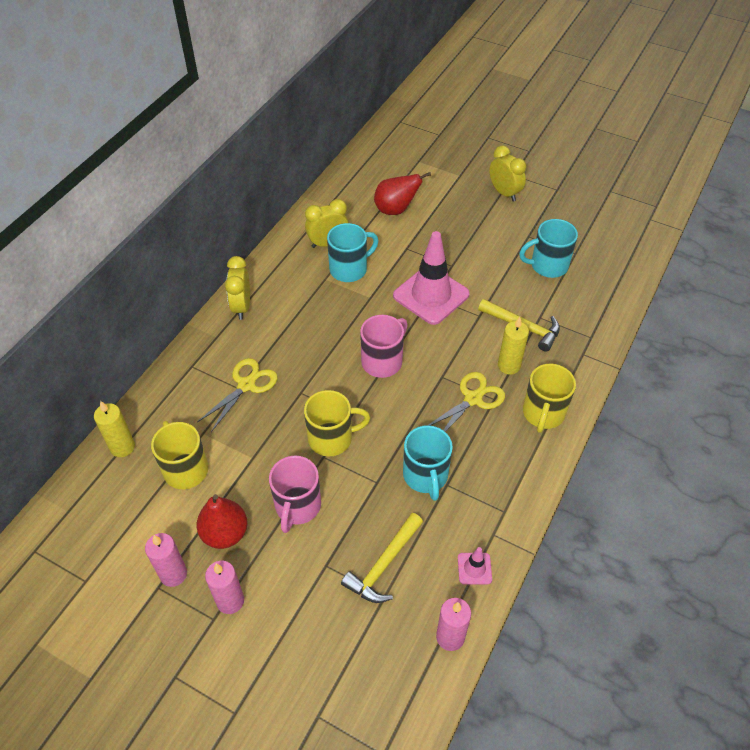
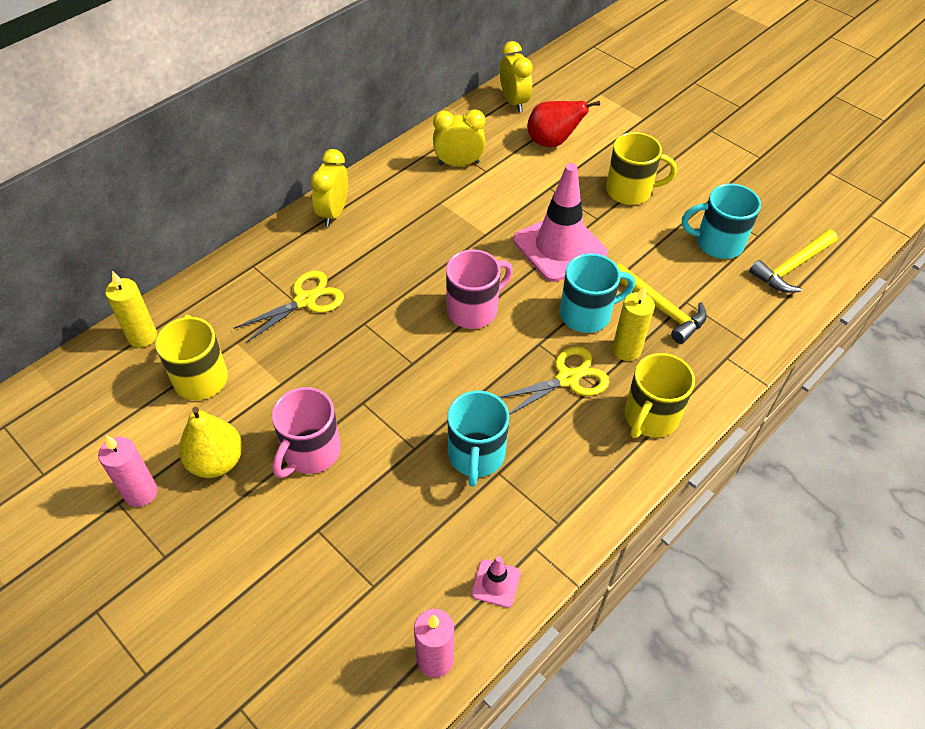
camera: 15 degrees right, 0 degrees up
red pear [197,494,248,549] -> yellow pear [179,407,242,478]
pink candle [205,561,244,614] -> none
yellow mug [304,390,370,456] -> yellow mug moved to [606,132,677,205]
turquoise mug [327,223,379,282] -> turquoise mug moved to [560,253,635,333]
yellow hammer [341,513,423,603] -> yellow hammer moved to [749,229,838,293]
yellow clock [489,145,526,201] -> yellow clock moved to [500,41,533,112]

